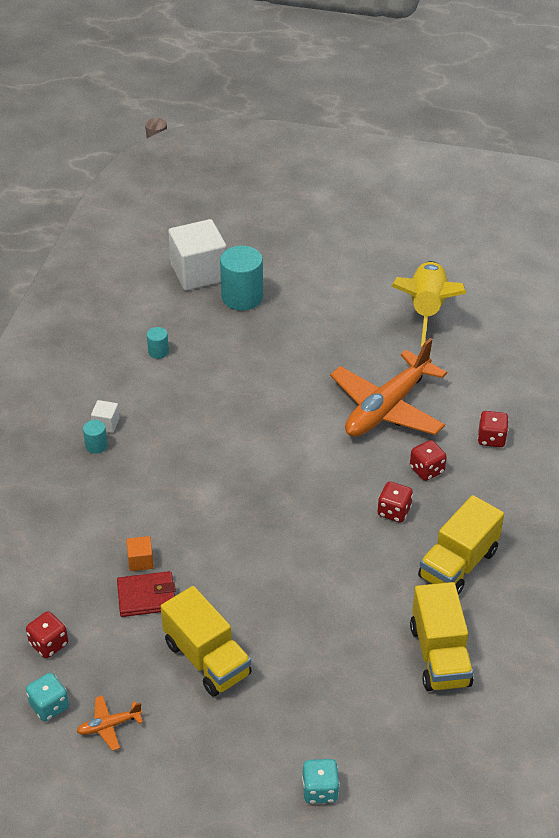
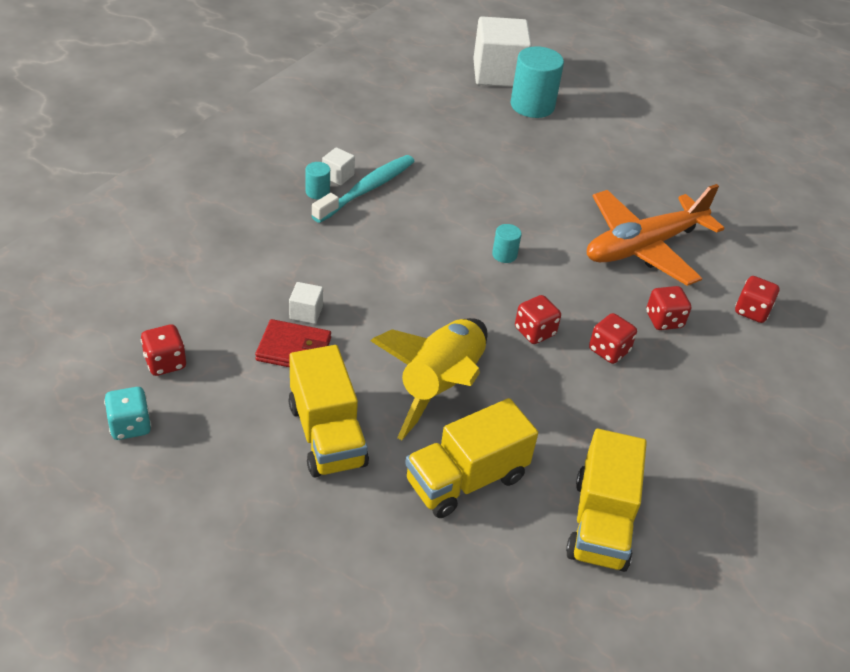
camera: 15 degrees right, 0 degrees up
orange plane [76,695,143,751] -> none
orange cube [126,536,154,571] -> white cube [289,282,323,324]
turquoise cylinder [147,327,169,359] -> turquoise cylinder moved to [492,224,522,263]
turquoise dice [302,759,340,804] -> none
yellow rocket [391,261,467,347] -> yellow rocket moved to [371,318,488,440]
yellow truck [418,495,504,595] -> yellow truck moved to [405,398,538,518]
none -> turquoise toothbrush [311,155,415,223]
none -> red dice [515,295,561,344]

